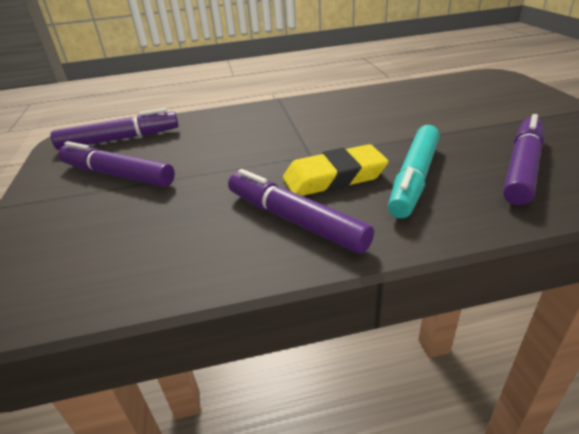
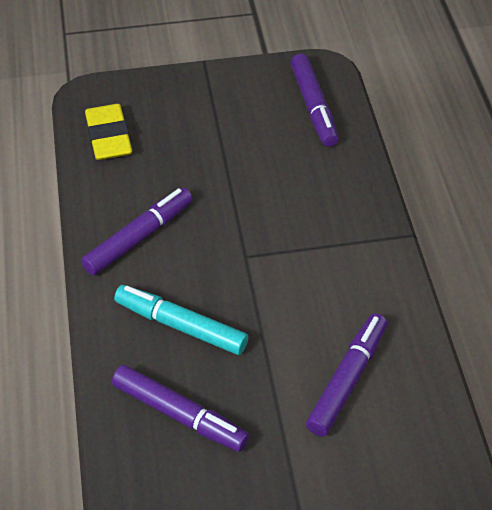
camera: 90 degrees right, 15 degrees up
purple marker [58,141,175,187] -> purple marker moved to [306,313,387,437]
yellow eraser [283,144,389,196] -> yellow eraser moved to [85,104,132,160]

